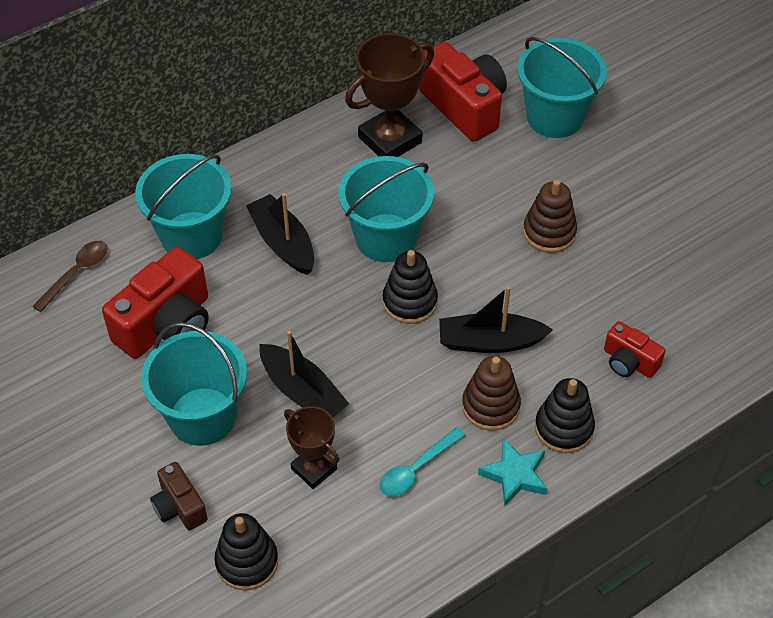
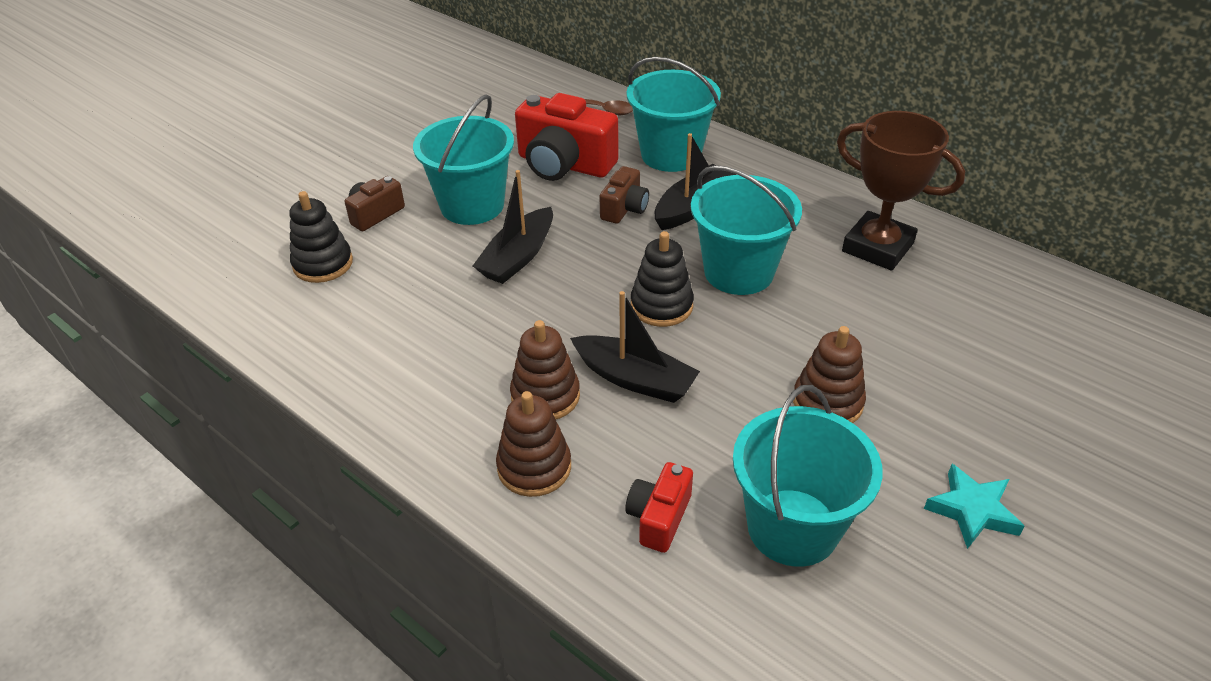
camera: 75 degrees right, 10 degrees down
brown trophy [284,406,339,489] -> none
turquoise spoon [379,427,466,497] -> none
red camera [419,42,507,142] -> none
black boat [439,286,553,353] -> black boat turned 135 degrees clockwise [570,291,700,403]
turquoise star [478,438,547,506] -> turquoise star moved to [924,464,1024,549]
turquoise bucket [517,37,607,138] -> turquoise bucket moved to [733,385,883,567]
black stacking toy [535,378,595,453] -> brown stacking toy [496,391,571,497]
none -> brown camera [599,166,649,224]

